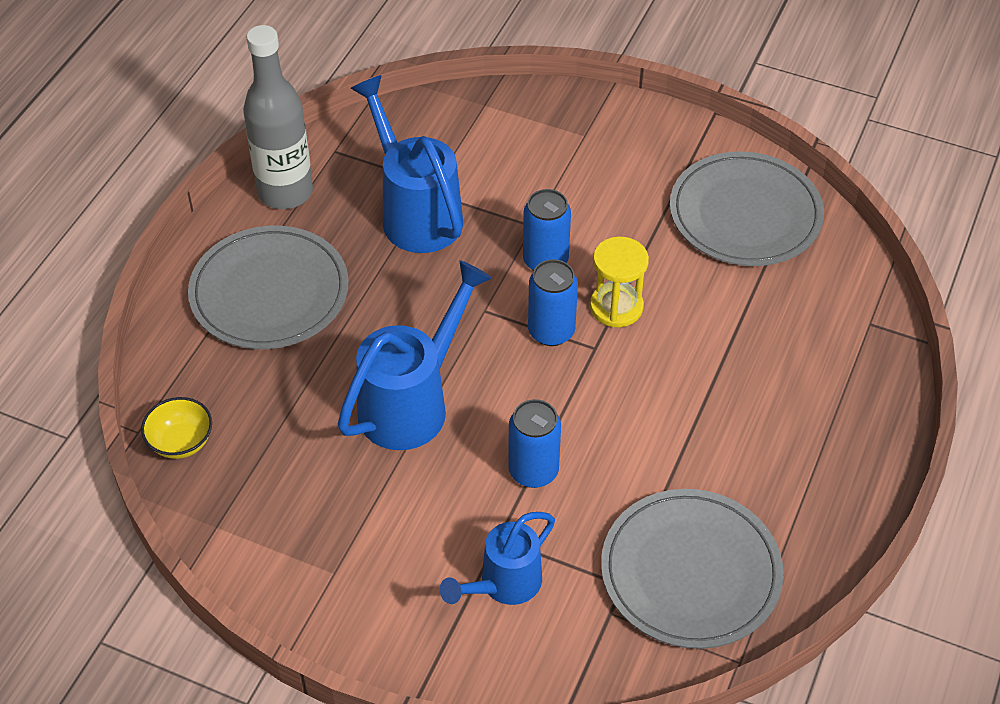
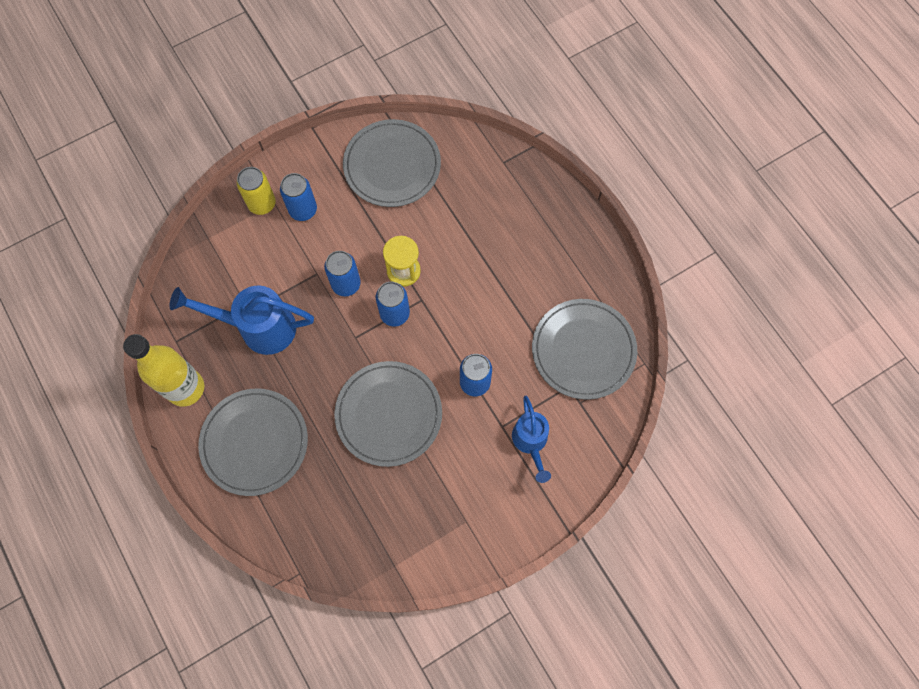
camera: 55 degrees left, 20 degrees up
yellow bowl [141,397,212,459] -> none
grey bottle [243,25,313,209] -> yellow bottle [123,334,204,407]
blue watering can [338,260,492,450] -> grey plate [334,361,442,467]
none -> yellow can [237,167,276,215]
none -> blue can [280,173,317,221]

